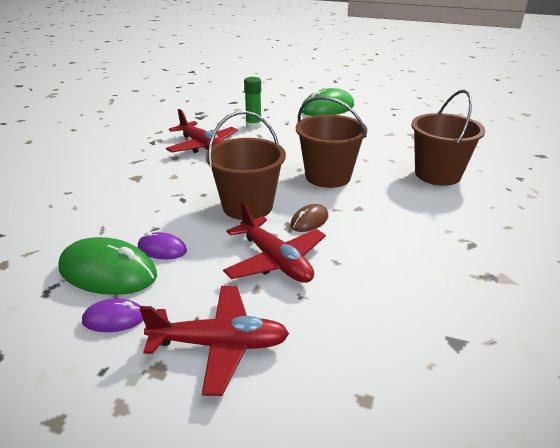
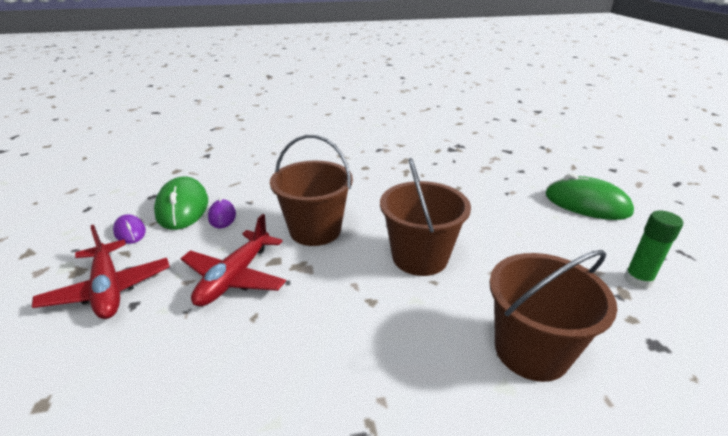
camera: 60 degrees right, 0 degrees up
red plane [166,109,238,153] -> none
green glue stick [244,77,262,129] -> green glue stick moved to [624,210,683,289]
brown mouse [290,204,328,232] -> none

